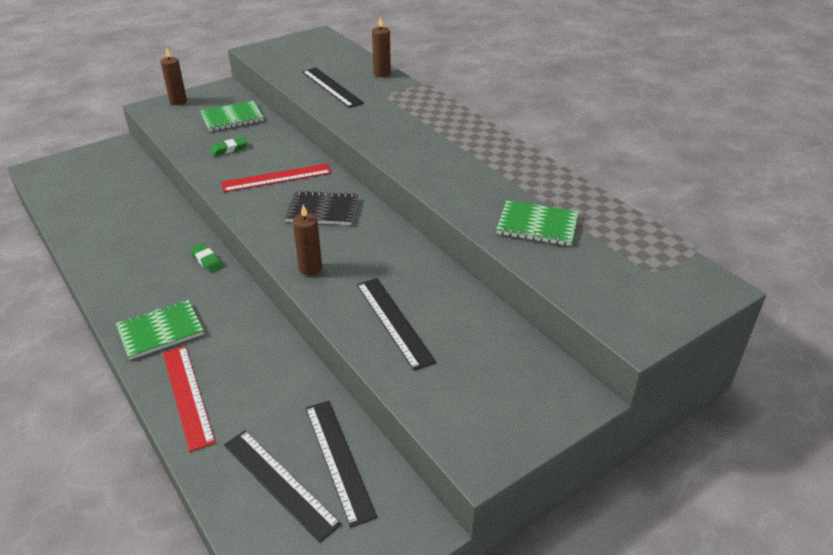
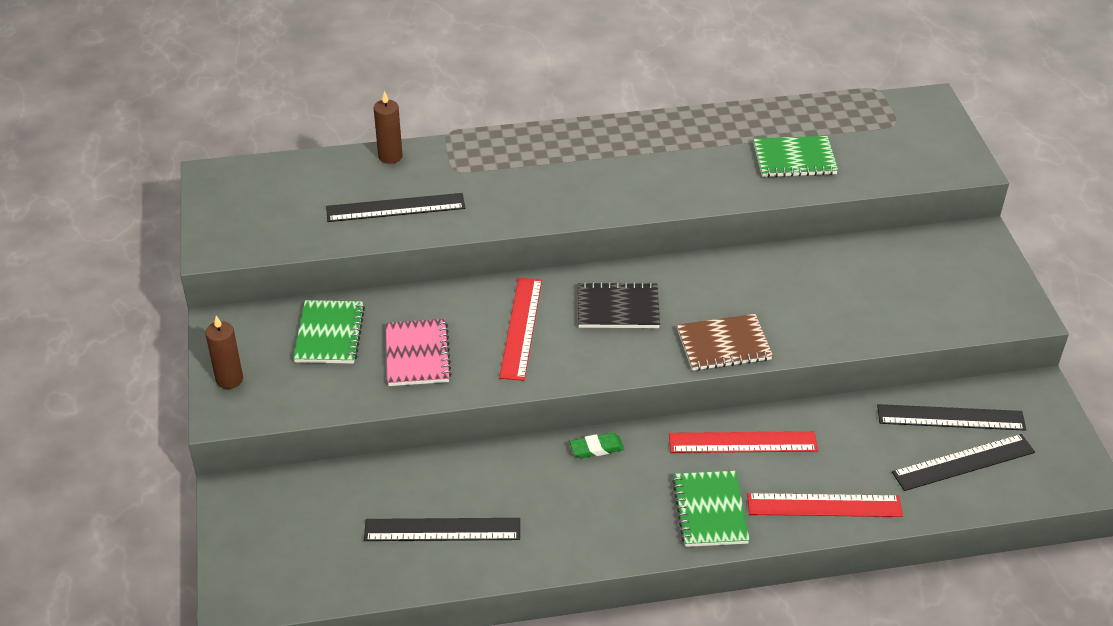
camera: 65 degrees left, 5 degrees up
green eraser [210,137,248,156] -> pink notebook [386,319,452,386]
black notebook [285,190,358,225] -> black notebook turned 60 degrees clockwise [578,282,660,328]
brown candle [293,205,322,276] -> brown notebook [677,314,773,371]
black ruler [357,278,436,371] -> black ruler moved to [364,518,520,541]
green notebook [496,200,579,246] -> green notebook turned 45 degrees clockwise [754,136,838,177]
none -> red ruler [669,431,818,453]

